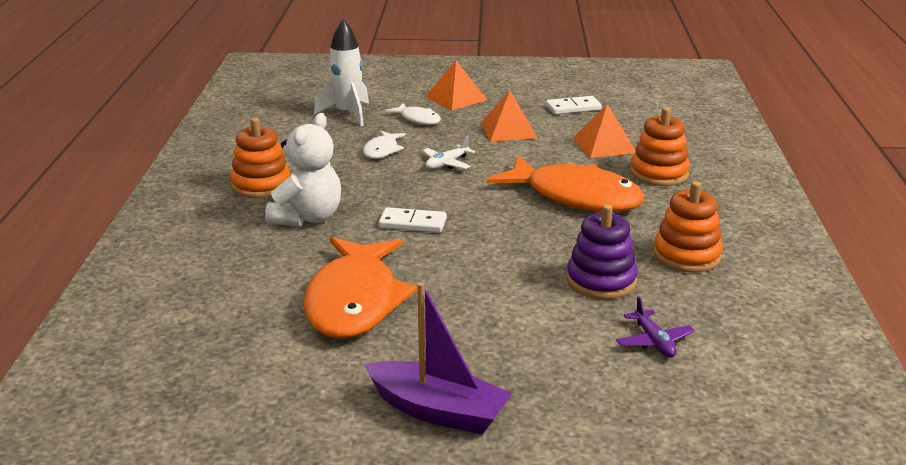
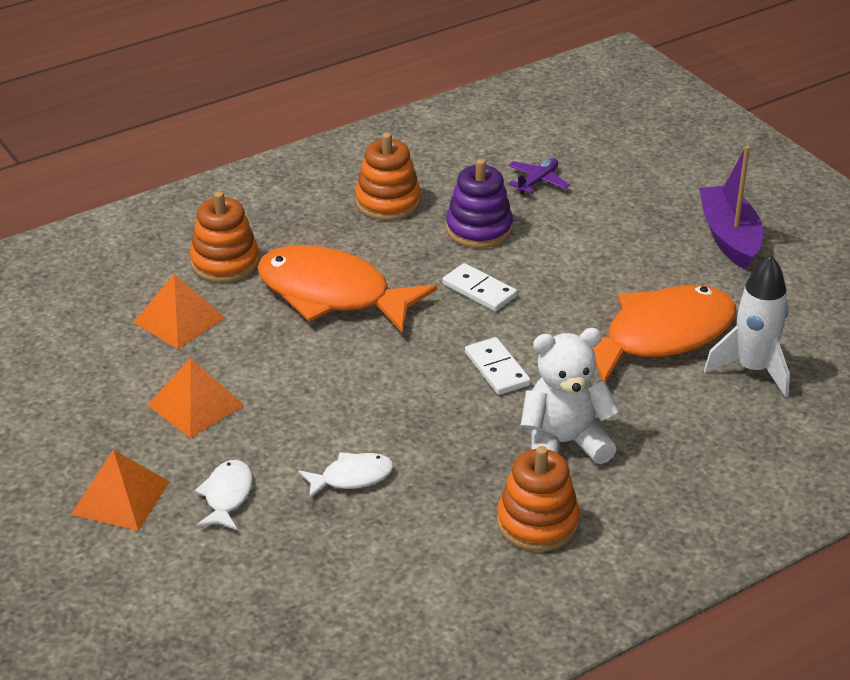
camera: 125 degrees left, 10 degrees up
white rocket [314,19,369,126] -> white rocket moved to [704,255,790,398]
white plane [423,136,475,169] -> none
orange fish [487,155,645,212] -> orange fish turned 60 degrees counterclockwise [257,245,437,333]
white domino [546,96,602,114] -> white domino moved to [442,263,517,311]

